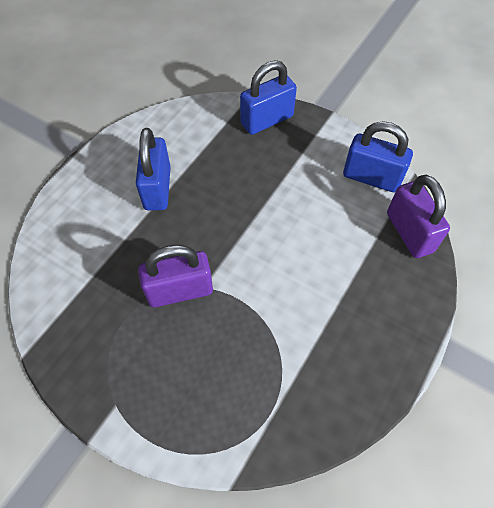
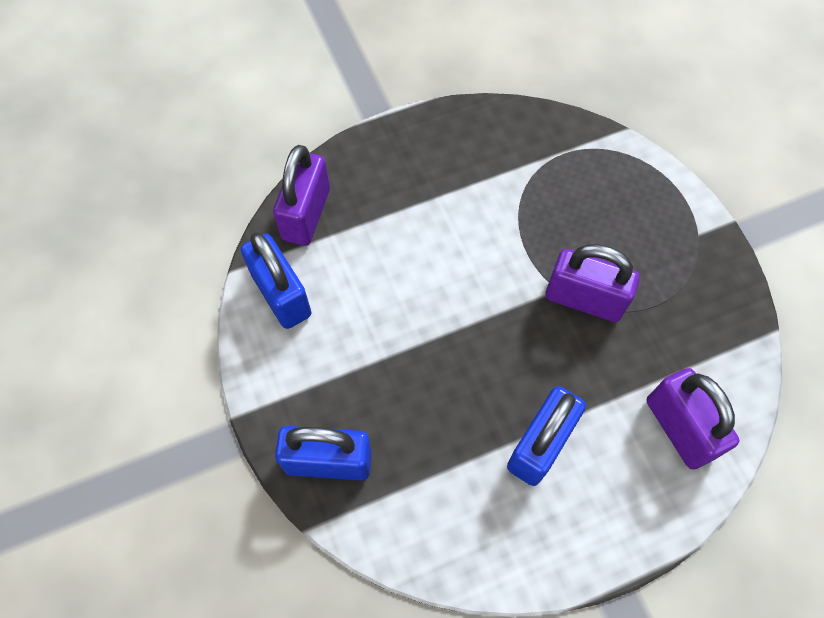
camera: 145 degrees left, 5 degrees up
none -> purple padlock [647,368,740,469]

